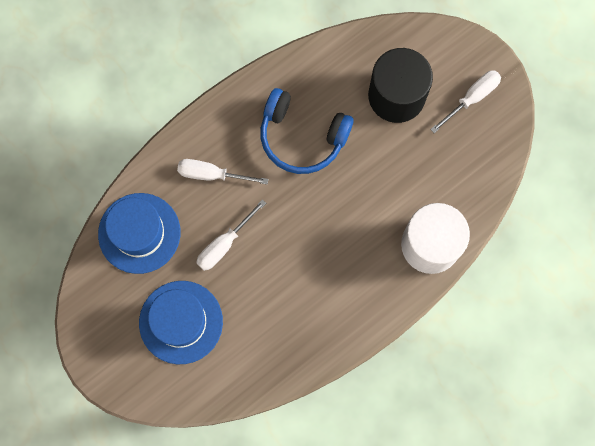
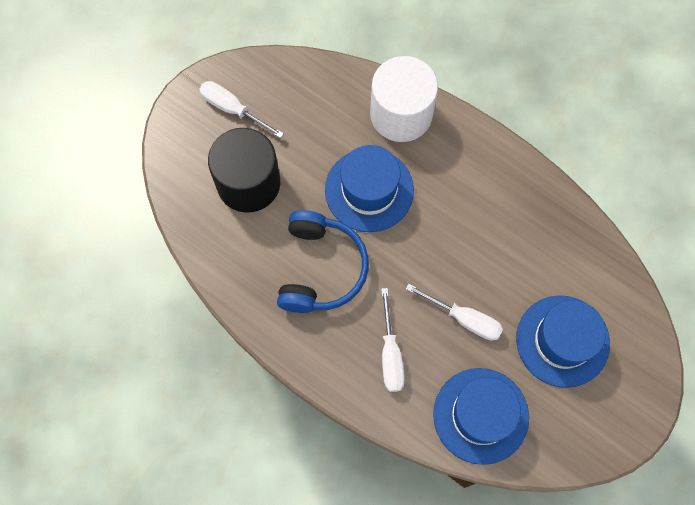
camera: 105 degrees left, 5 degrees down
none -> blue hat [325,145,414,232]

